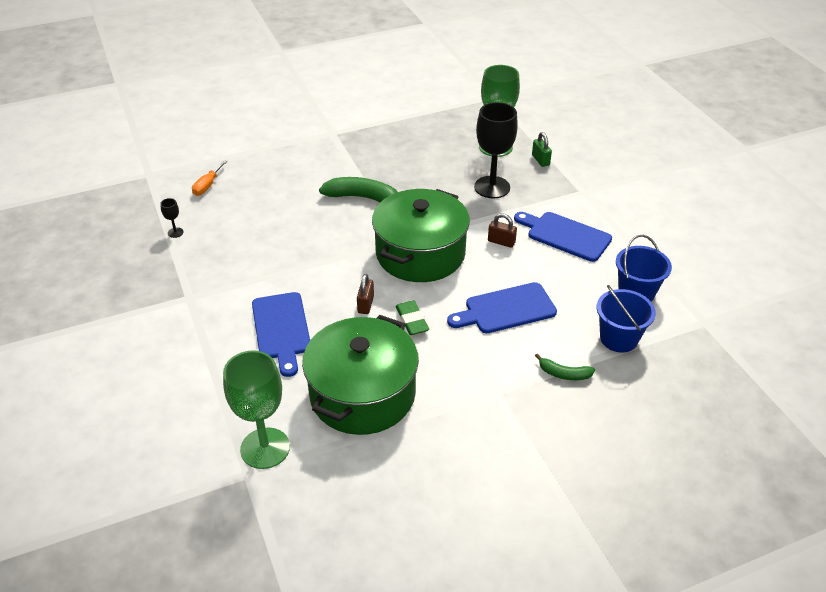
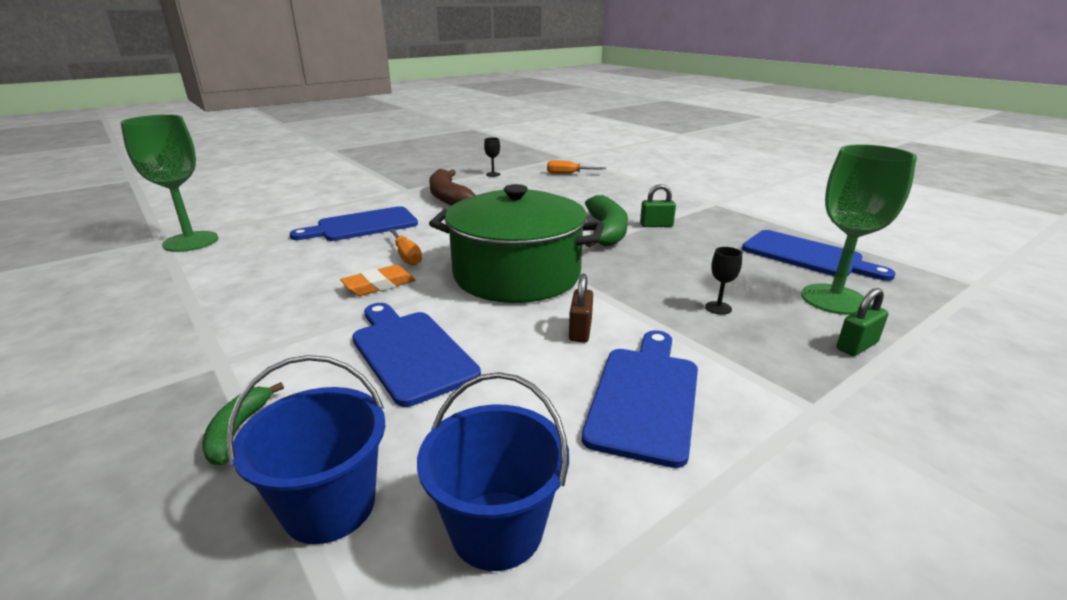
camera: 75 degrees right, 15 degrees down
green pot [302,315,419,435] -> none
brown padlock [357,274,374,314] -> orange screwdriver [389,229,422,266]
green eraser [396,300,429,335] -> orange eraser [340,265,416,296]
black goblet [474,102,518,198] -> black goblet [705,247,742,315], size x0.41
none -> brown banana [429,169,476,206]
none -> green padlock [640,184,676,227]
none -> blue cutting board [742,230,895,281]

